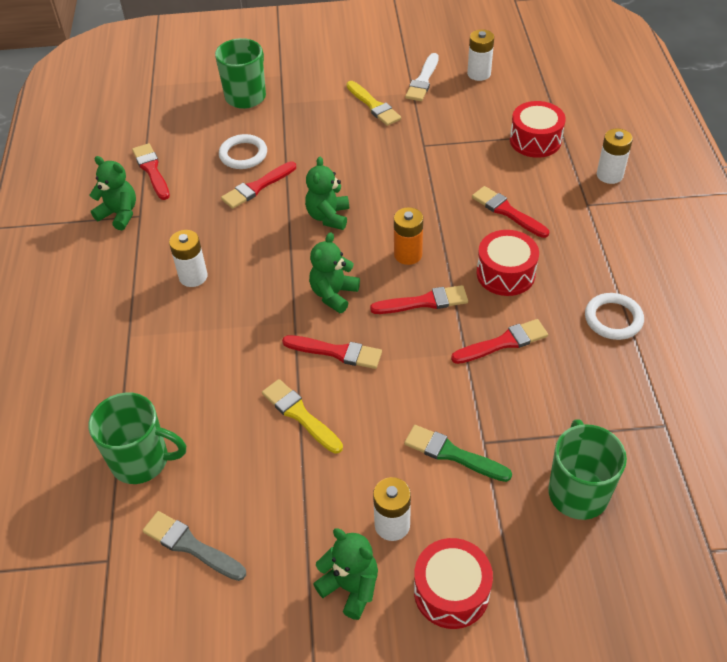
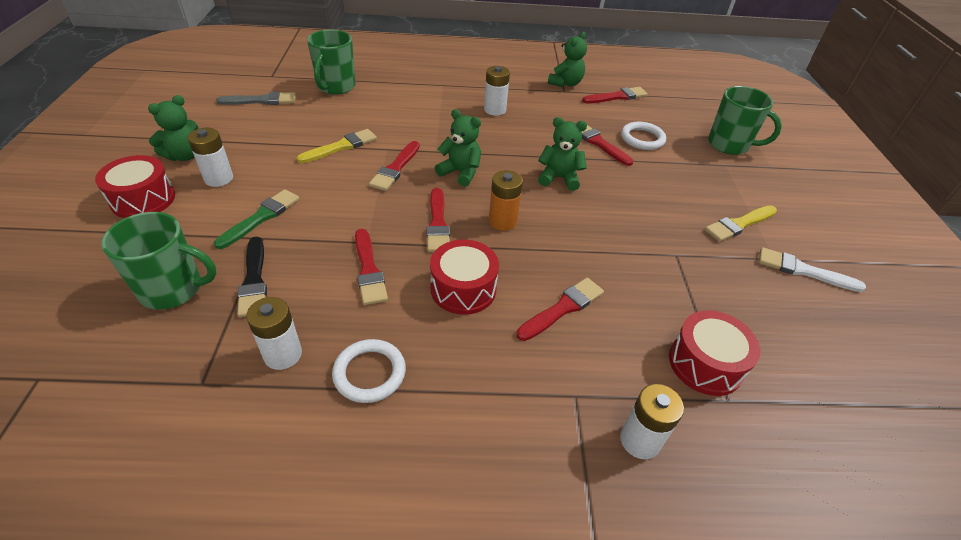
camera: 90 degrees right, 5 degrees down
grey brush [142,511,246,581] -> grey brush turned 45 degrees clockwise [216,92,296,105]
white battery [467,29,494,81] -> white battery moved to [246,297,302,370]
none -> black brush [237,237,267,317]

